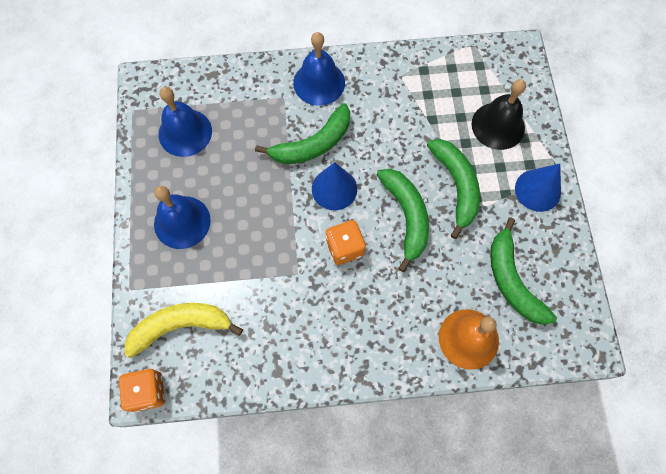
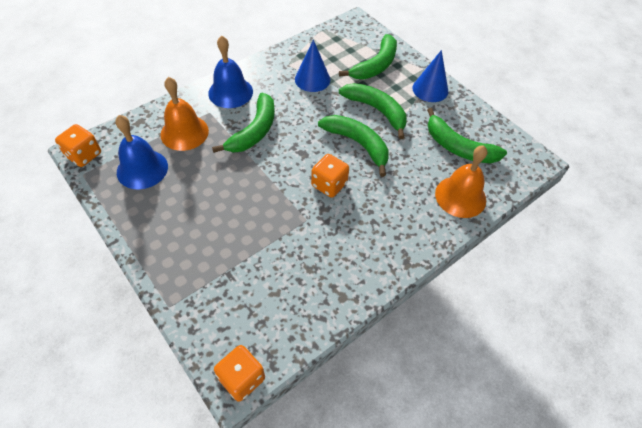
camera: 35 degrees left, 15 degrees down
yellow banana [125,303,243,358] -> none
blue bell [154,186,211,249] -> none
blue cone [312,162,357,210] -> blue cone moved to [295,39,330,92]
black bell [471,79,526,150] -> green banana [339,34,397,79]
none -> orange dice [55,124,101,167]
none -> orange bell [160,77,209,151]

